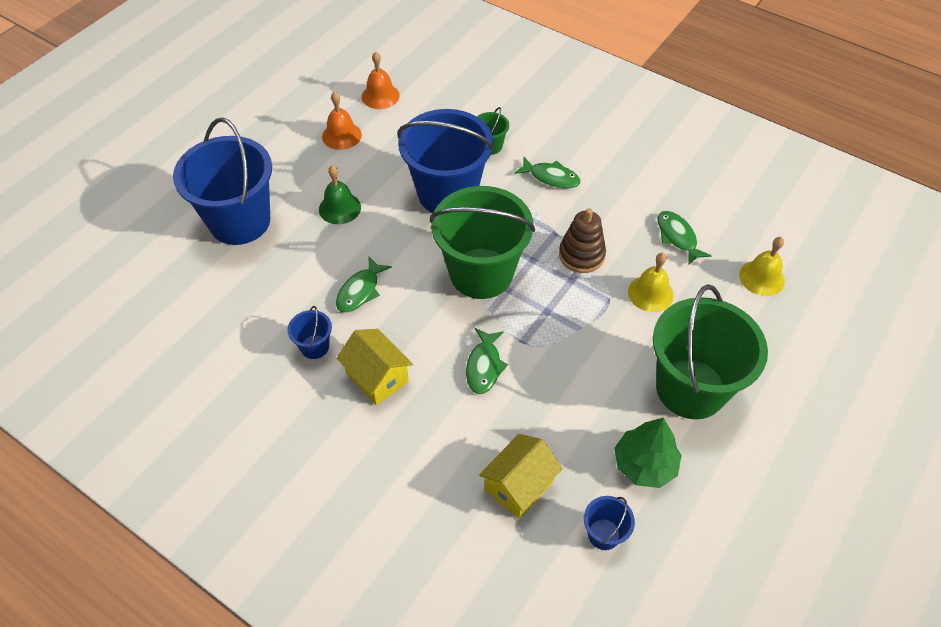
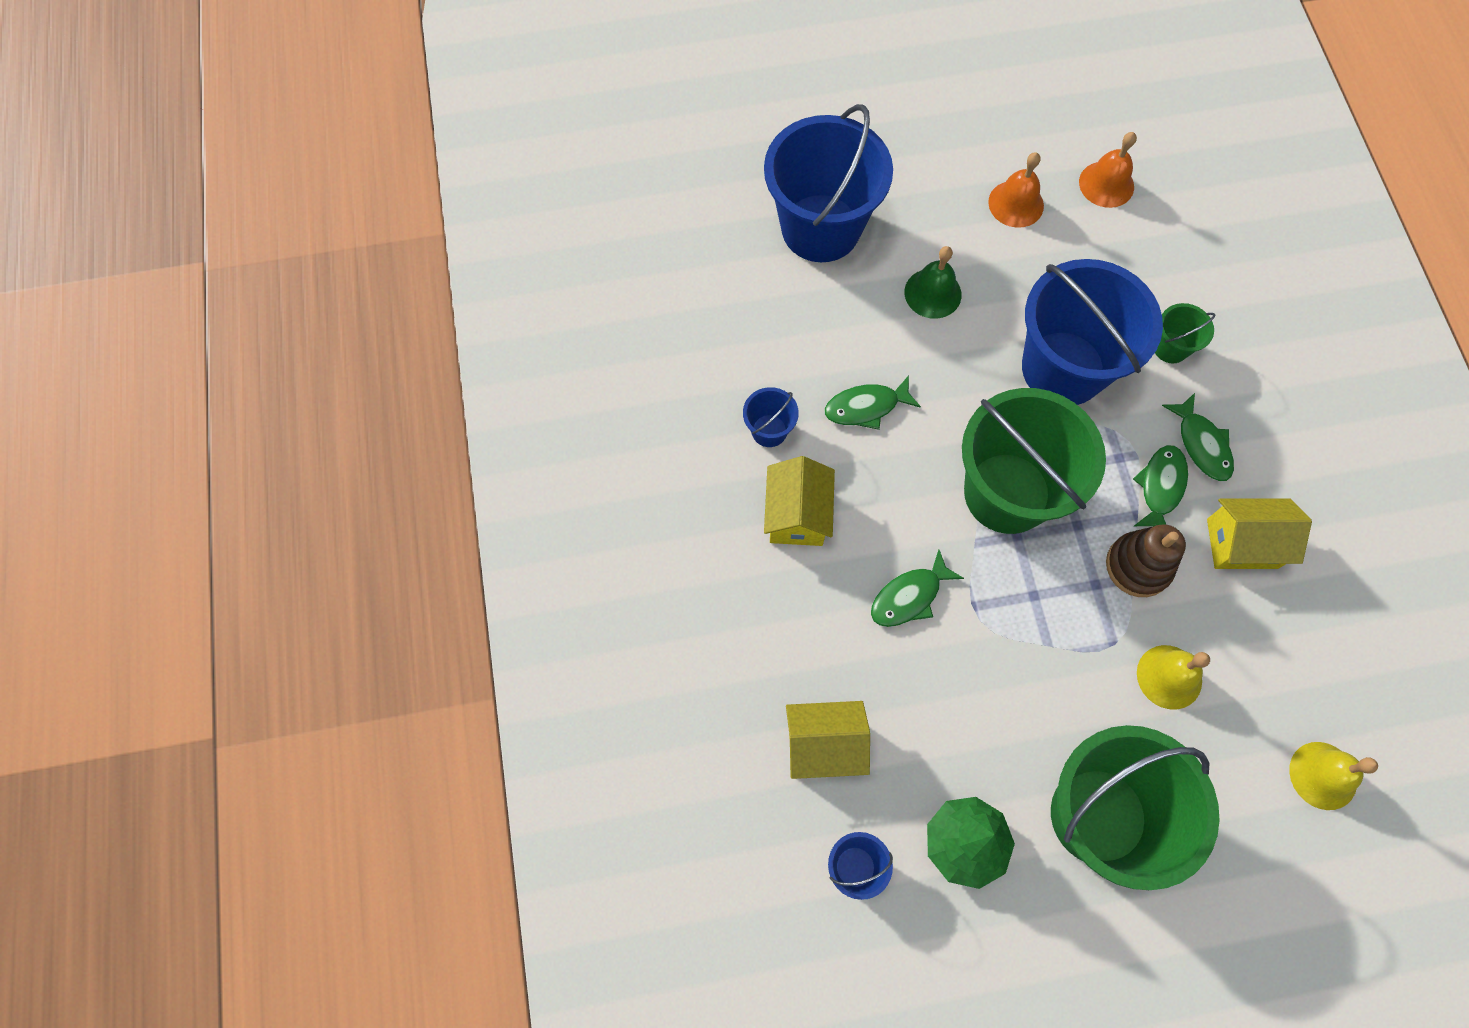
camera: 45 degrees right, 15 degrees up
green fish [657,211,712,266] -> green fish moved to [1133,445,1188,526]
none -> yellow house [1207,499,1312,569]

